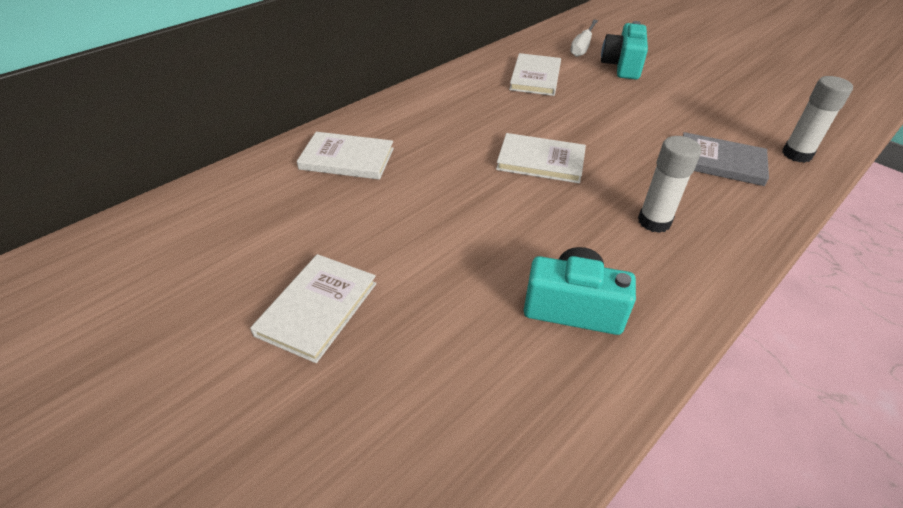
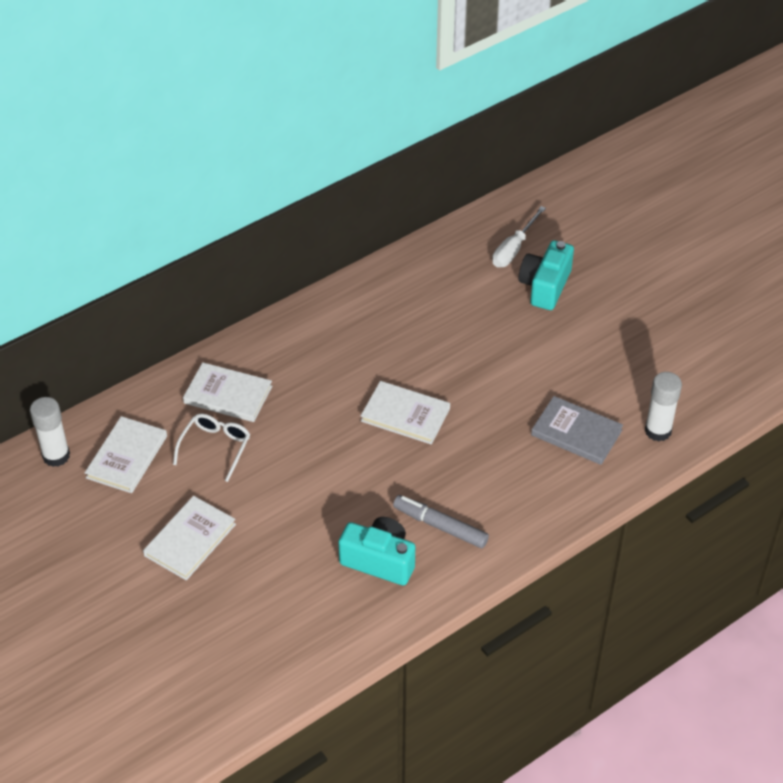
camera: 10 degrees right, 5 degrees up
white book [509,53,561,96] -> white book moved to [85,416,167,493]
white glue stick [638,136,701,233] -> white glue stick moved to [30,397,70,467]
none -> white glasses [173,414,250,482]
none -> grey marker [393,495,489,548]

